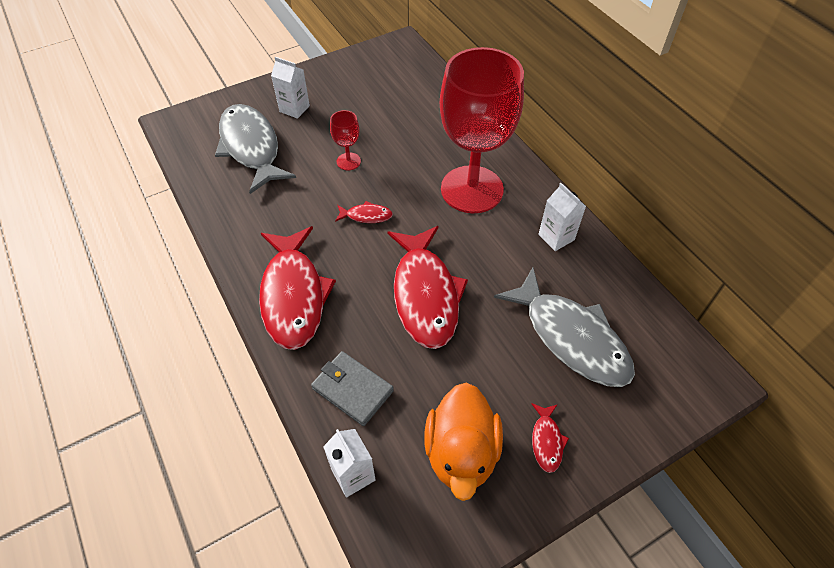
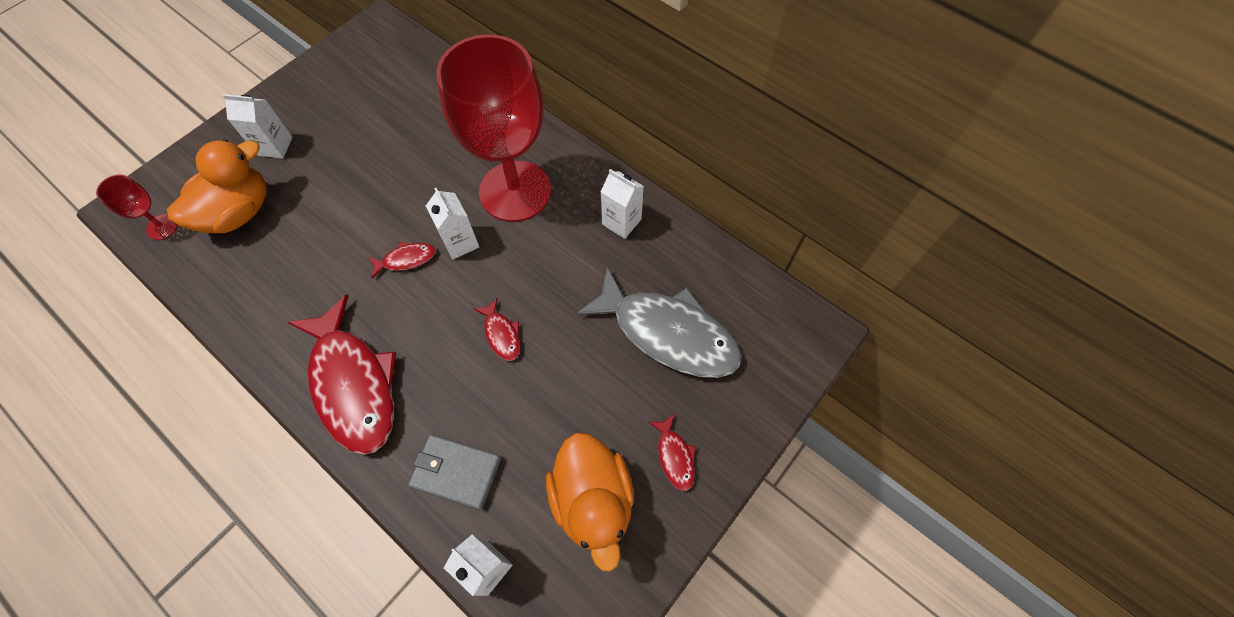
camera: 20 degrees left, 10 degrees up
grey fish [215,104,296,194] -> orange duck [167,139,266,233]
red goblet [330,110,361,170] -> red goblet moved to [96,174,178,240]
red fish [387,226,468,349] -> red fish [474,298,520,361], size x0.42
none -> white carton [426,188,479,259]

